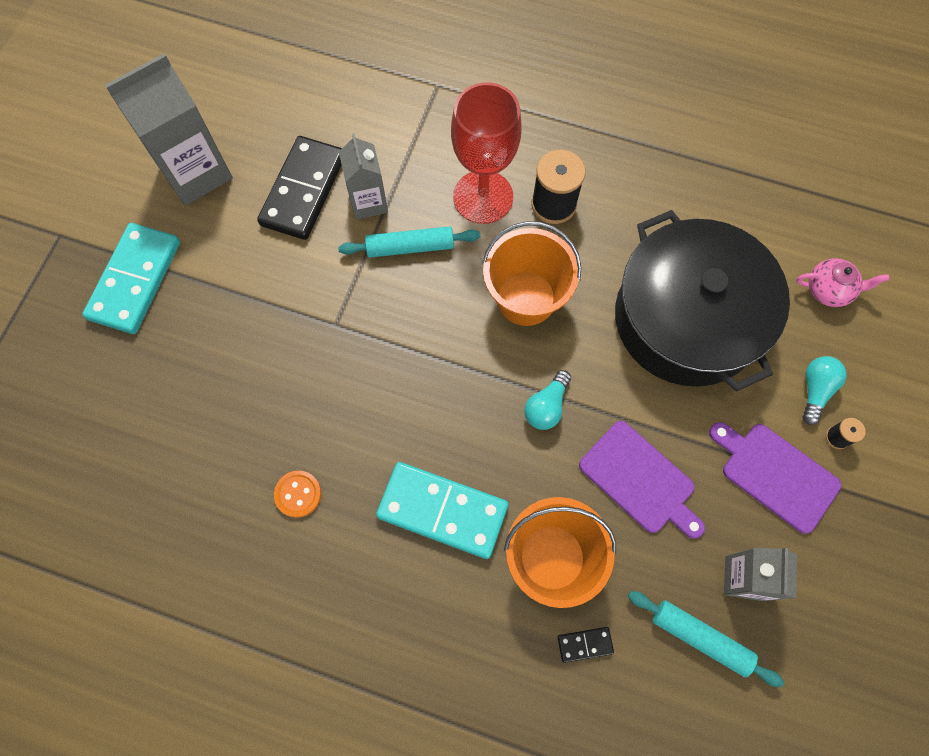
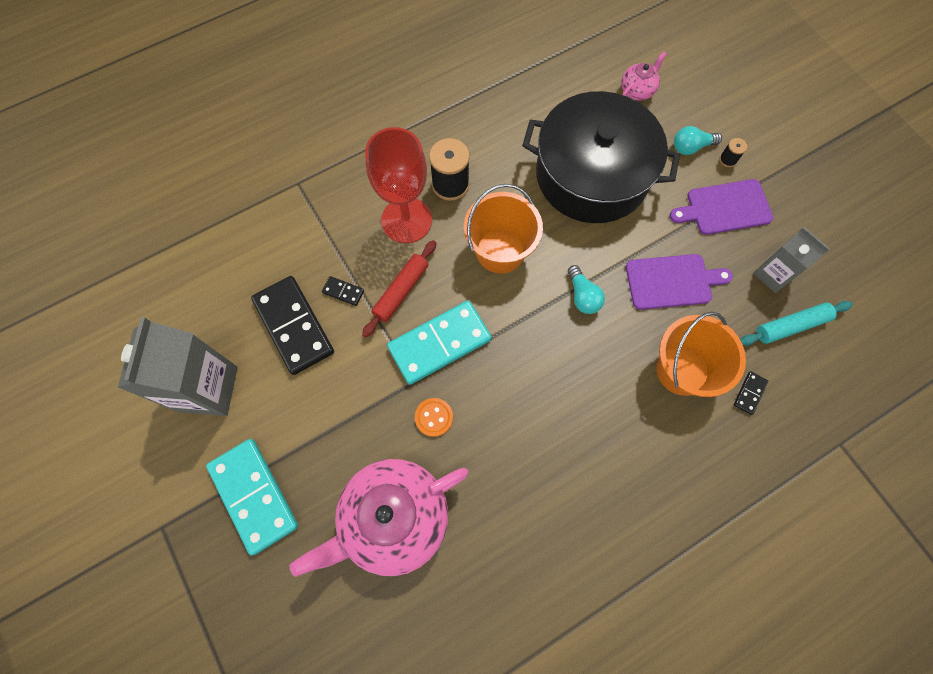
camera: 50 degrees left, 0 degrees up
orange button [274,471,321,518] -> orange button moved to [415,398,453,437]
turquoise rolling pin [338,226,480,258] -> red rolling pin [362,240,437,337]
grey carton [339,133,388,220] -> black domino [322,276,364,306]
turquoise domino [376,462,509,559] -> turquoise domino moved to [387,301,492,385]
turquoise light bulb [802,356,847,425] -> turquoise light bulb turned 75 degrees counterclockwise [674,126,722,155]
none -> pink teapot [289,459,469,577]

